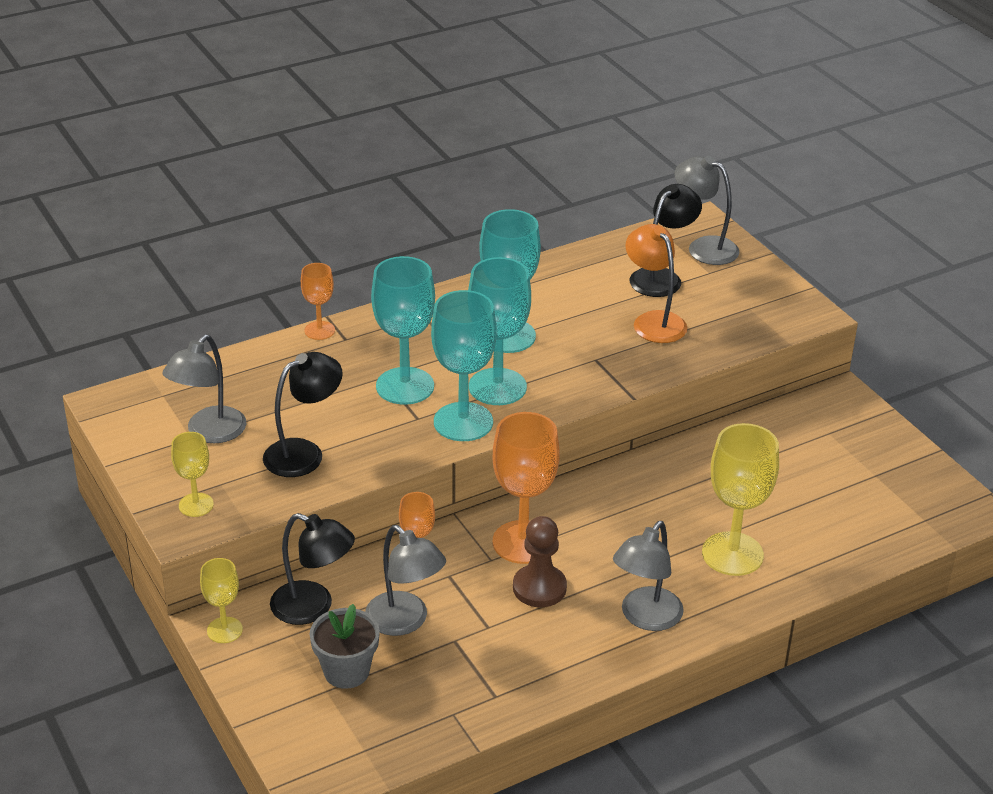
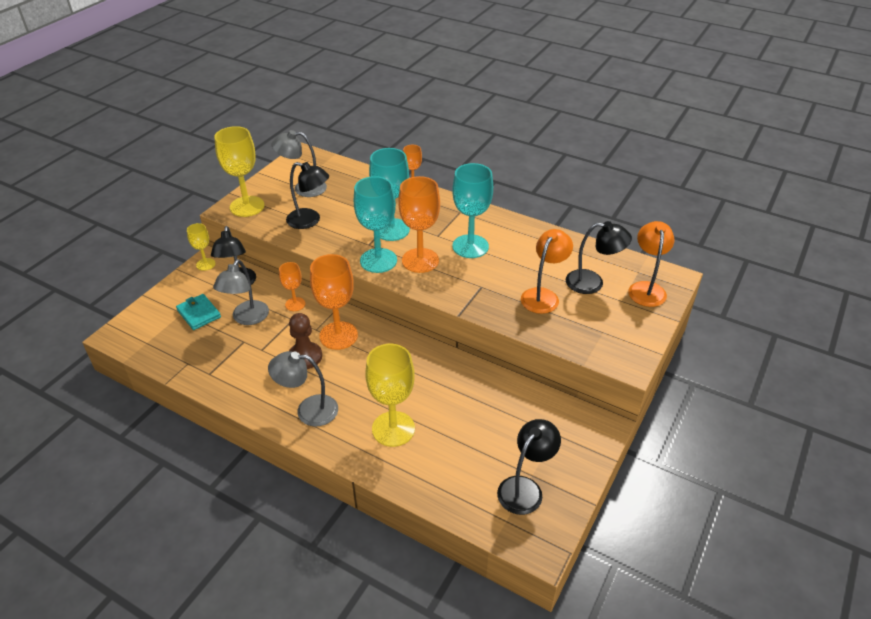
camera: 60 degrees right, 5 degrees up
yellow goblet [171,432,214,517] -> yellow goblet [214,126,265,217], size x1.83
grey flower pot [310,604,380,689] -> turquoise wallet [176,294,221,330]
turquoise goblet [468,257,531,405] -> orange goblet [398,176,440,273]
grey lamp [674,156,740,265] -> orange lamp [628,221,674,307]
none -> black lamp [497,419,561,515]

